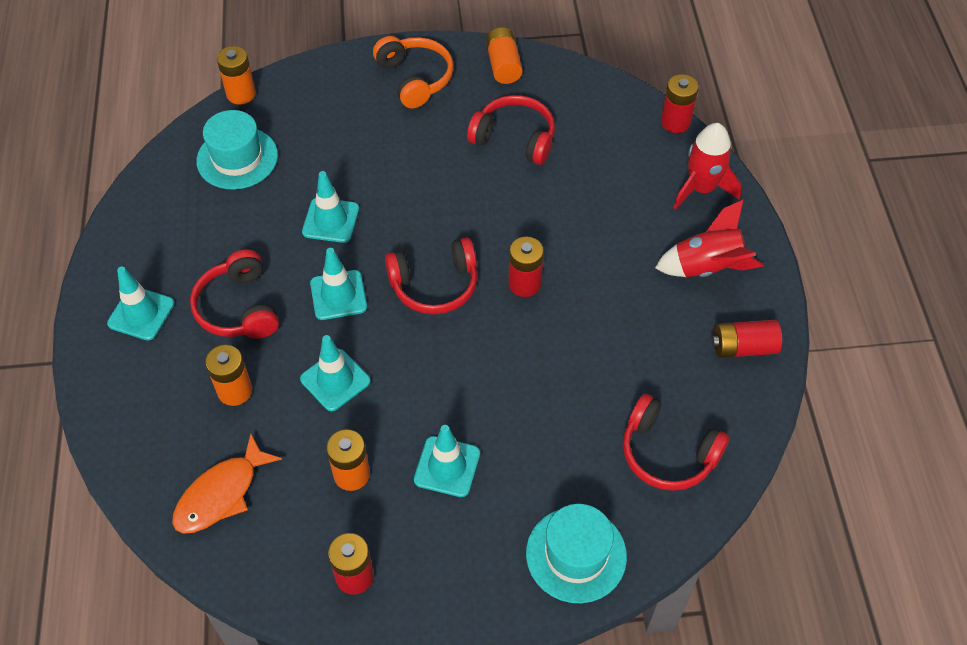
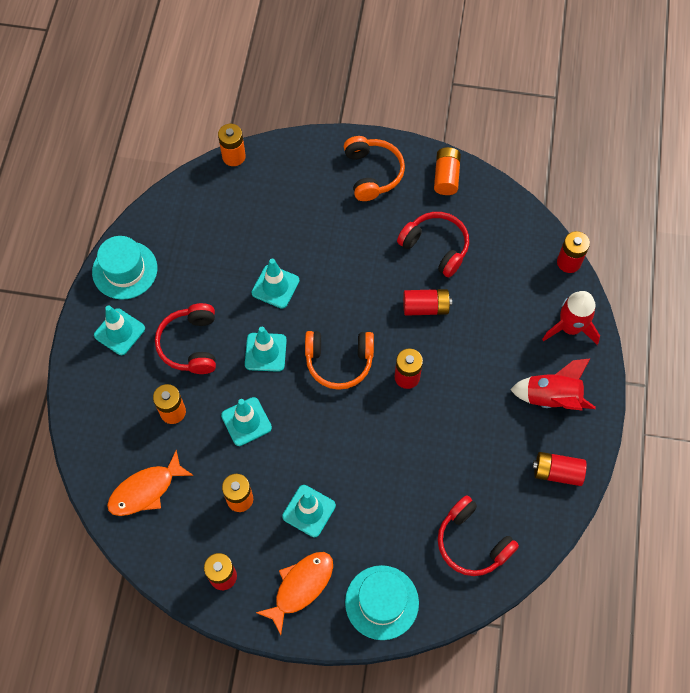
camera: 15 degrees right, 10 degrees up
turquoise hat [196,110,278,190] -> turquoise hat moved to [92,236,157,300]
red headphones [385,238,478,315] -> orange headphones [305,331,374,390]
none -> orange fish [256,552,333,635]
none -> red battery [403,289,452,316]

